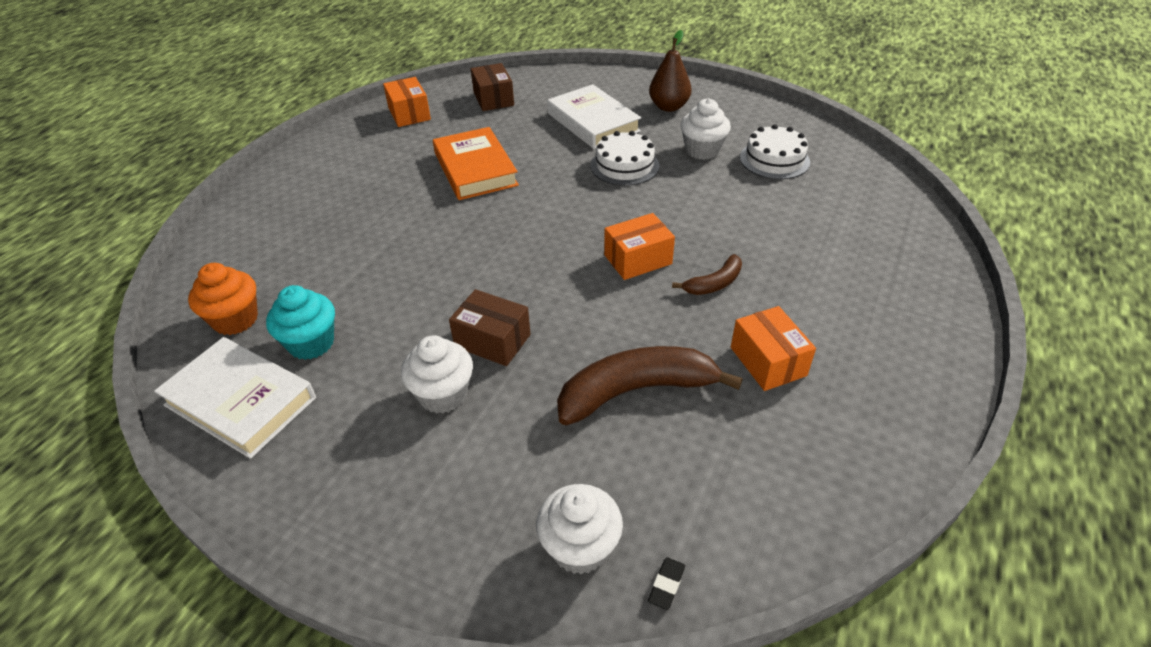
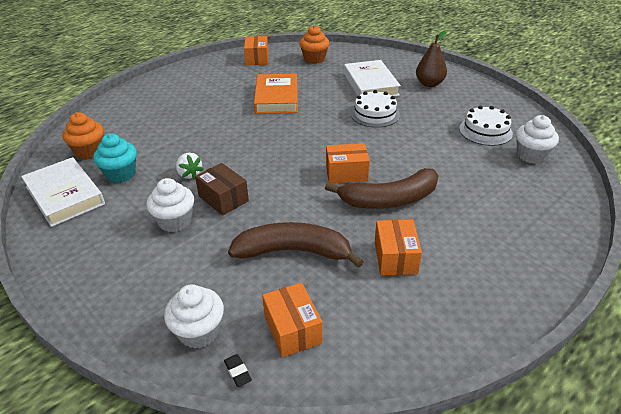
camera: 20 degrees right, 5 degrees down
brown box [471,63,514,111] -> orange cupcake [299,25,330,64]
black eraser [648,557,685,610] -> black eraser turned 75 degrees counterclockwise [224,354,252,387]
brown banana [672,254,742,295] -> brown banana [325,168,439,209], size x1.93
white cupcake [680,98,731,160] -> white cupcake moved to [516,115,559,164]
none -> white strawberry [176,153,204,179]
none -> orange box [262,283,322,357]

